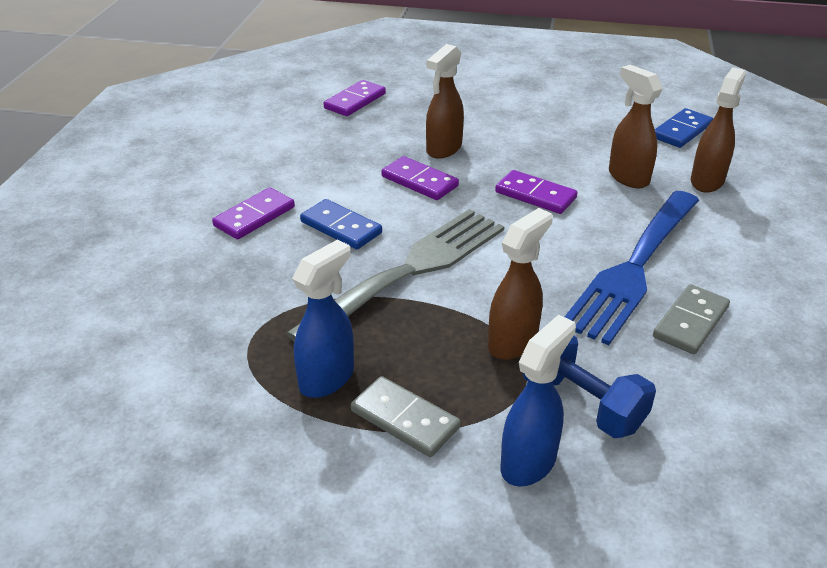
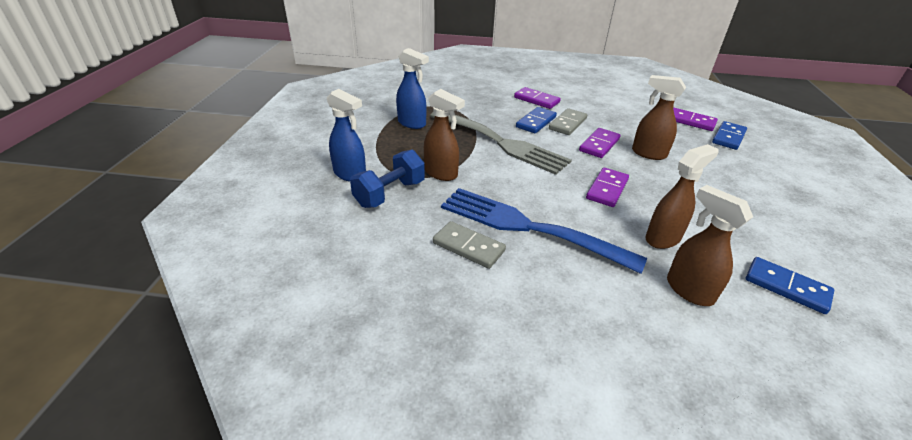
camera: 85 degrees right, 0 degrees up
grey domino [351,376,460,457] -> grey domino moved to [549,108,587,135]
brown spray bottle [691,67,746,193] -> brown spray bottle turned 150 degrees counterclockwise [667,185,753,306]
none -> blue domino [712,121,747,150]

